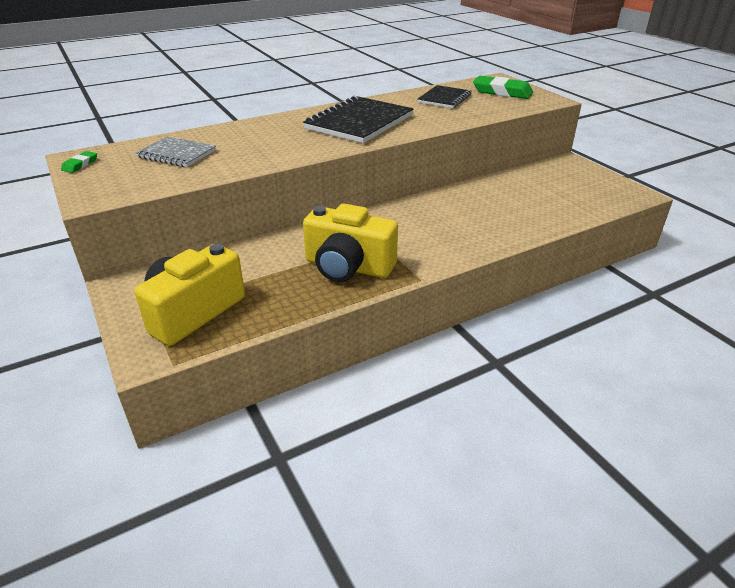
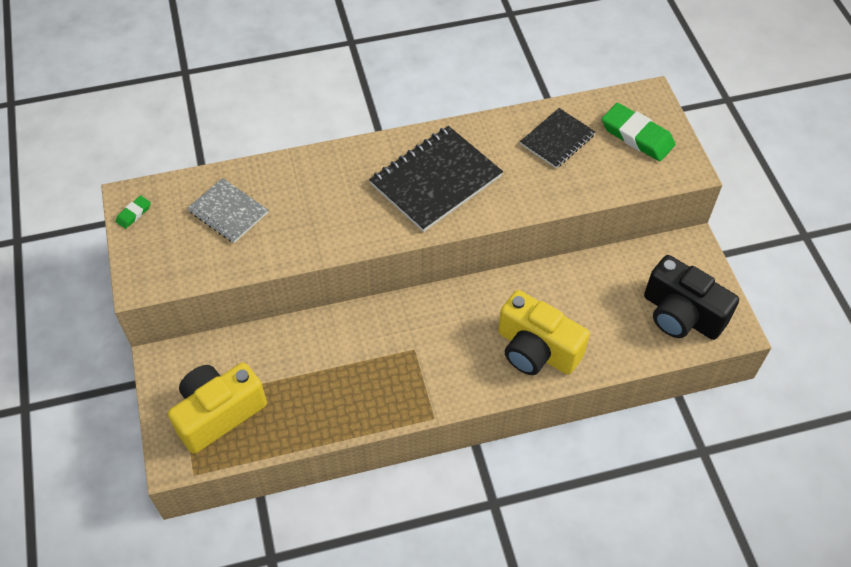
camera: 15 degrees right, 20 degrees up
yellow camera [303,204,398,282] -> yellow camera moved to [498,290,590,375]
none -> black camera [644,255,739,340]

